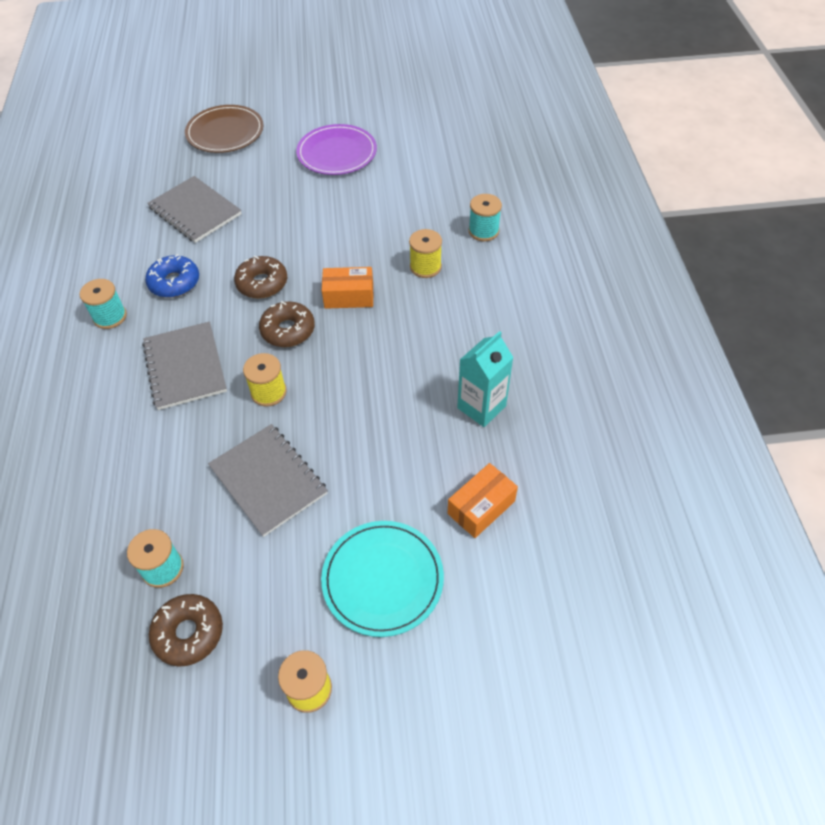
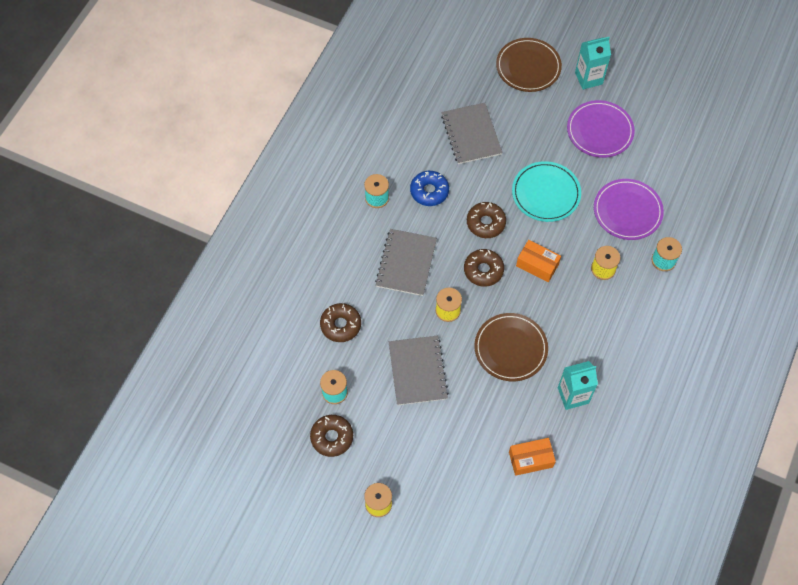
camera: 30 degrees right, 10 degrees up
turquoise plate [321,521,444,637] -> turquoise plate moved to [512,161,581,222]
none -> brown donut [320,303,361,342]
none -> brown plate [474,313,548,381]
none -> turquoise carton [575,37,611,89]
none -> purple plate [594,179,664,240]

